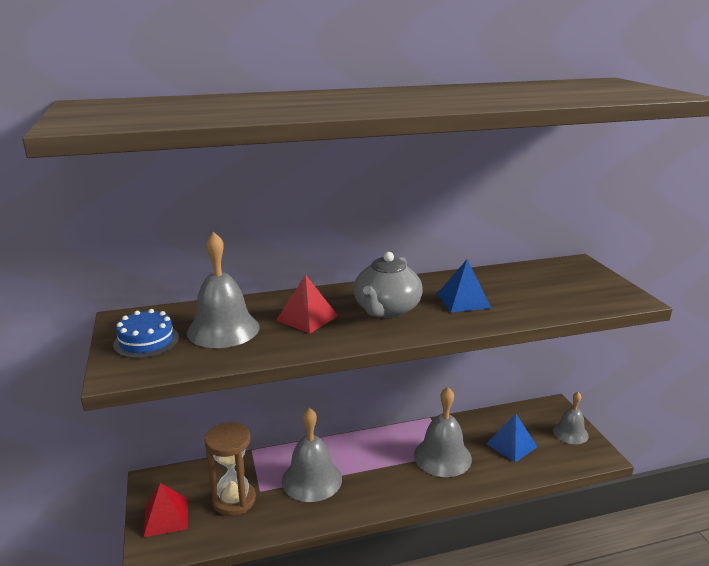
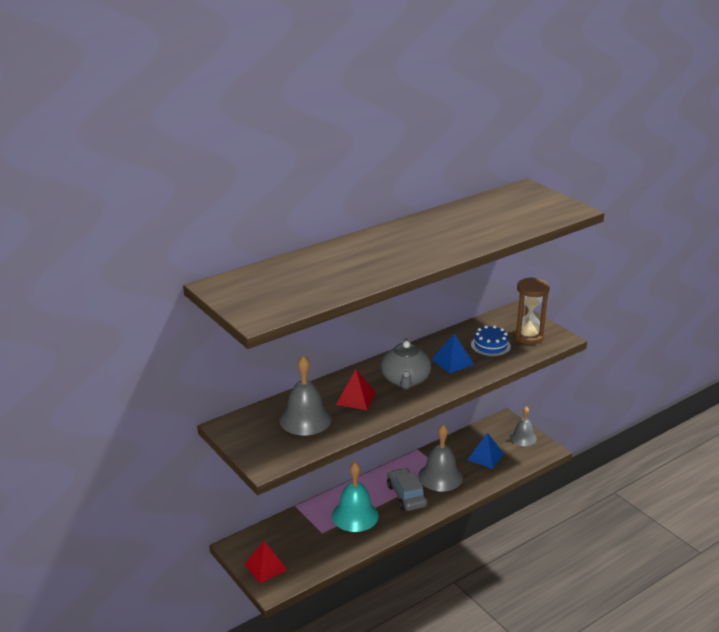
camera: 20 degrees left, 5 degrees up
blue cake [113,309,179,358] -> blue cake moved to [471,326,511,357]
brown hourglass [204,422,256,516] -> brown hourglass moved to [513,277,550,344]
grey bell [282,407,342,502] -> turquoise bell [332,462,379,532]
none -> grey car [387,468,427,511]

